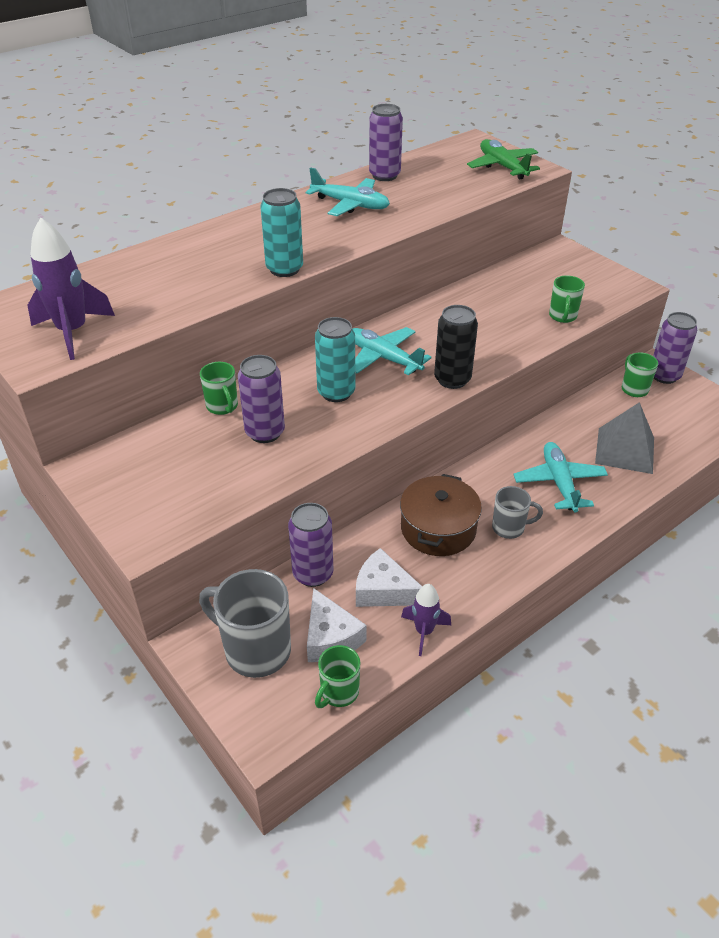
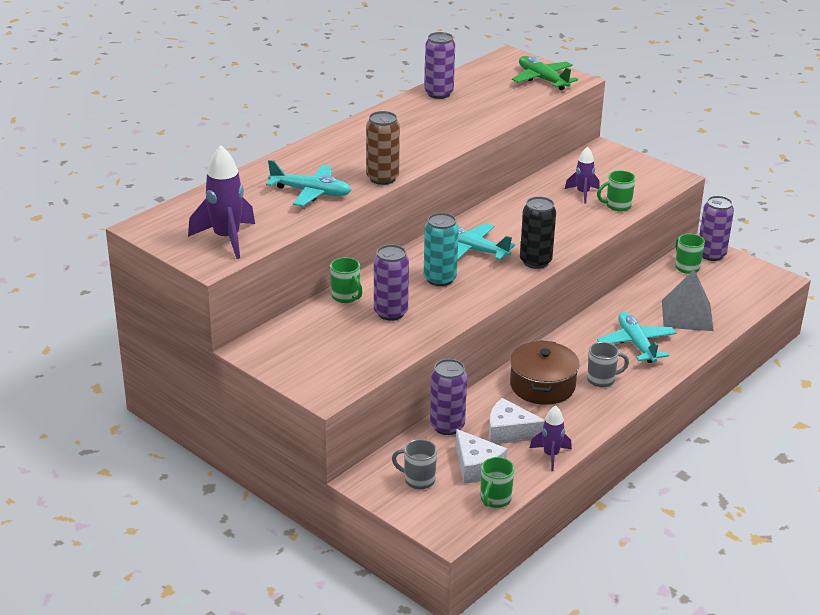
camera: 10 degrees left, 10 degrees down
grey mug [199,569,291,678] -> grey mug [392,439,437,489], size x0.56
turquoise can [260,188,303,277] -> brown can [366,111,400,185]
turquoise plane [306,167,390,216] -> turquoise plane moved to [266,160,351,206]
green mug [549,275,585,323] -> green mug turned 75 degrees clockwise [597,170,636,212]
none -> purple rocket [565,146,599,204]

